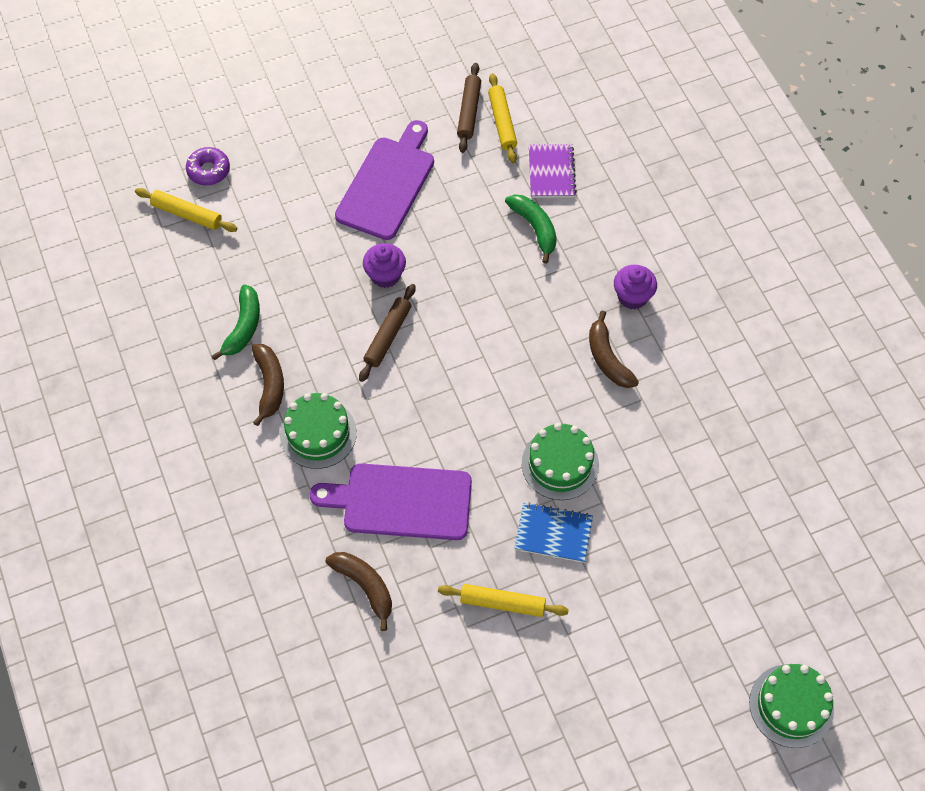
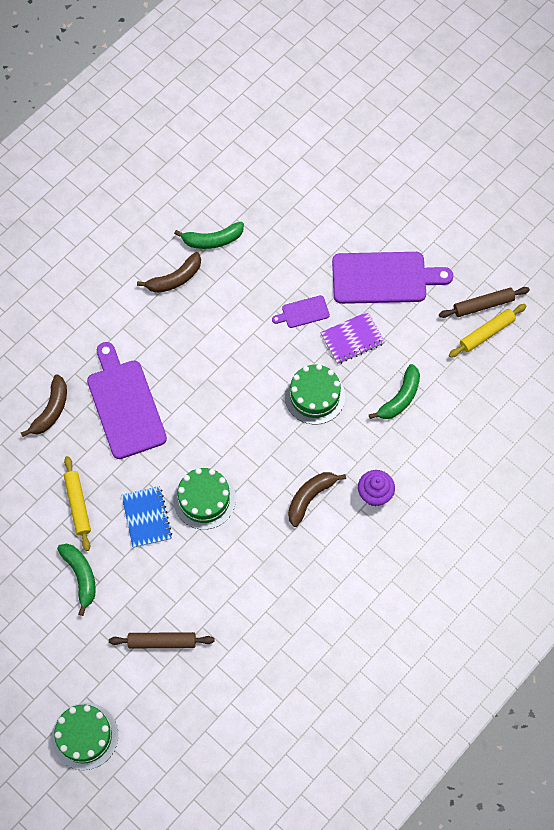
camera: 65 degrees right, 5 degrees up
yellow rolling pin [135,188,237,232] -> none
purple donut [186,147,230,185] -> none
green cake [280,393,357,469] -> green cake moved to [285,364,345,425]
brown rolling pin [359,284,415,382] -> brown rolling pin moved to [109,632,215,649]
purple cupcake [363,243,406,288] -> purple cutting board [272,295,330,328]
purple notebook [529,144,577,198] -> purple notebook moved to [320,312,385,364]
none -> green banana [57,544,96,616]

